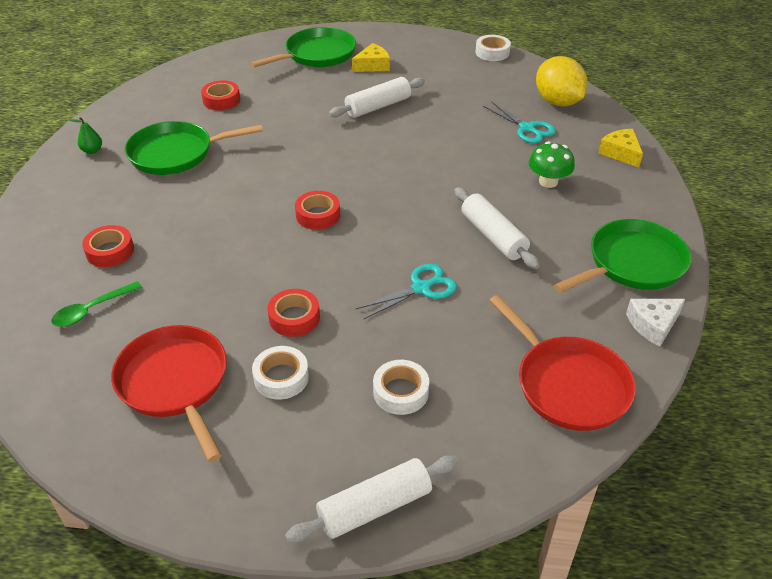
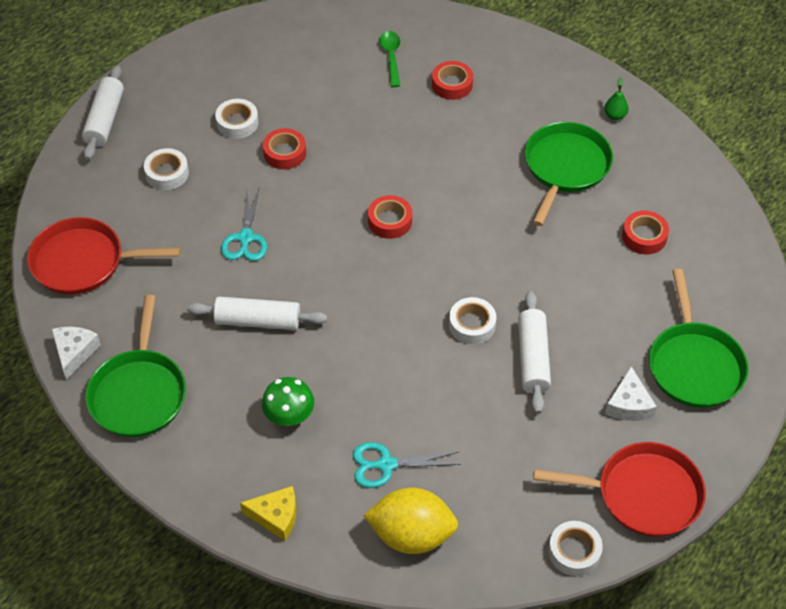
camera: 125 degrees right, 10 degrees up
red pan [111,325,227,462] -> red pan moved to [533,442,706,537]
yellow cheese [352,43,390,72] -> white cheese [605,366,657,421]
none -> white tape [449,297,497,344]

